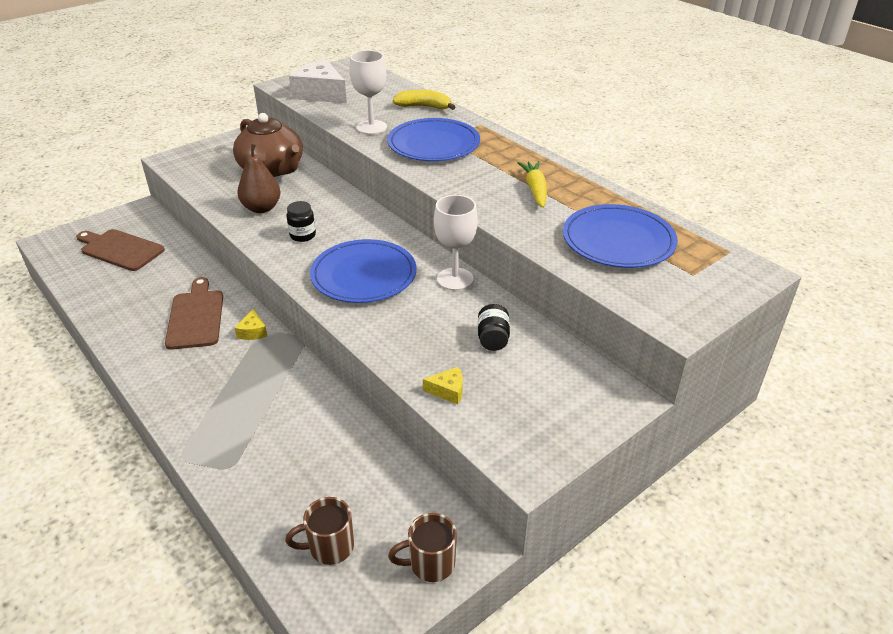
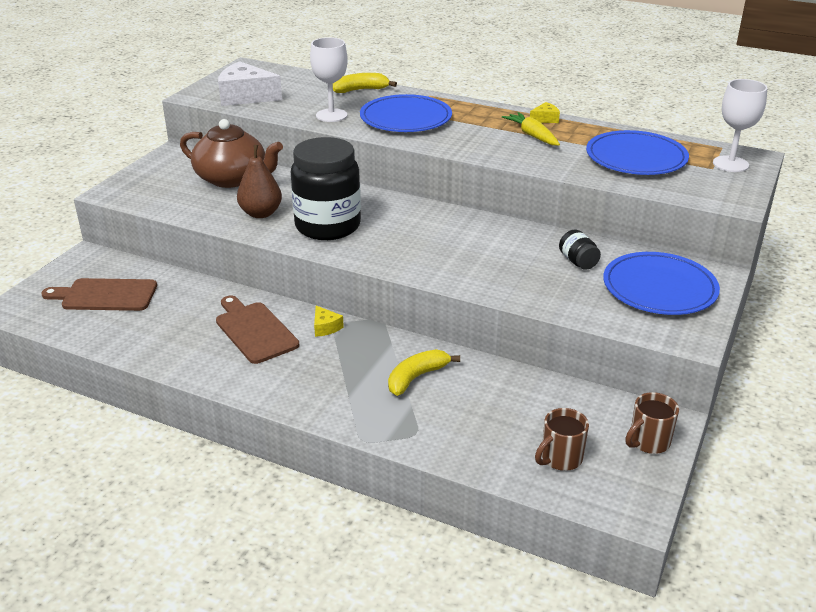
camera: 25 degrees left, 5 degrees down
black jar [287,201,316,242] -> black jar [291,137,361,240], size x2.44
blue plate [310,239,416,303] -> blue plate moved to [603,252,720,315]
yellow cheese [423,367,463,404] -> yellow cheese moved to [530,102,560,123]
white goblet [434,195,478,291] -> white goblet moved to [713,79,768,172]
none -> yellow banana [388,349,460,396]

